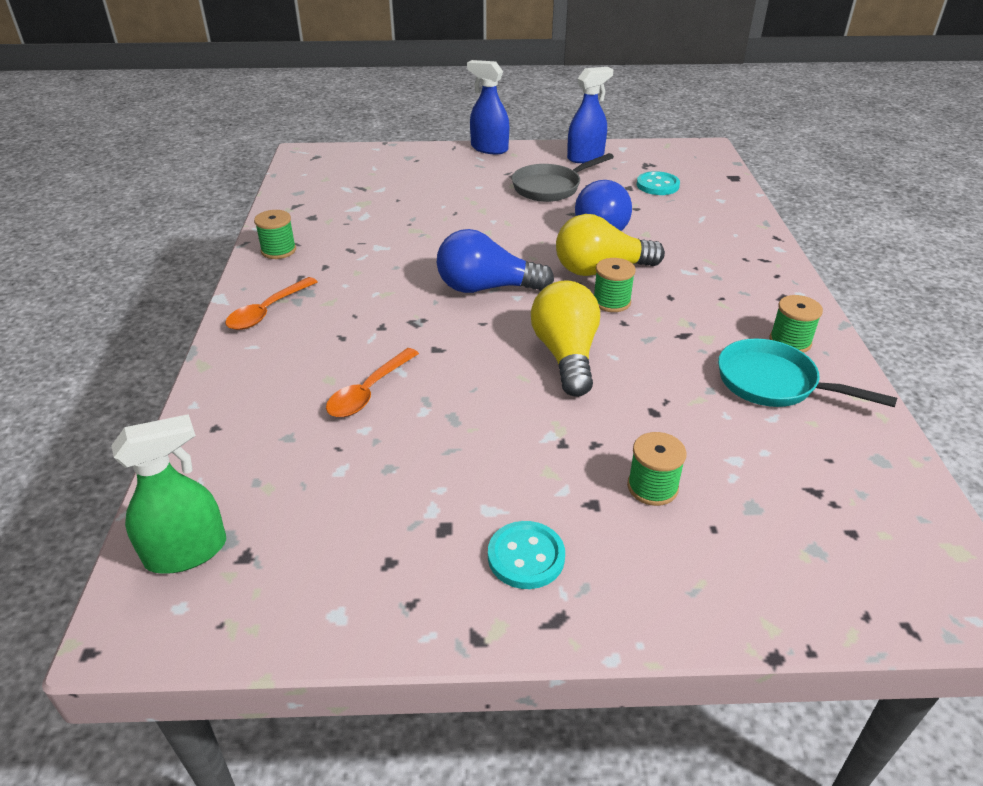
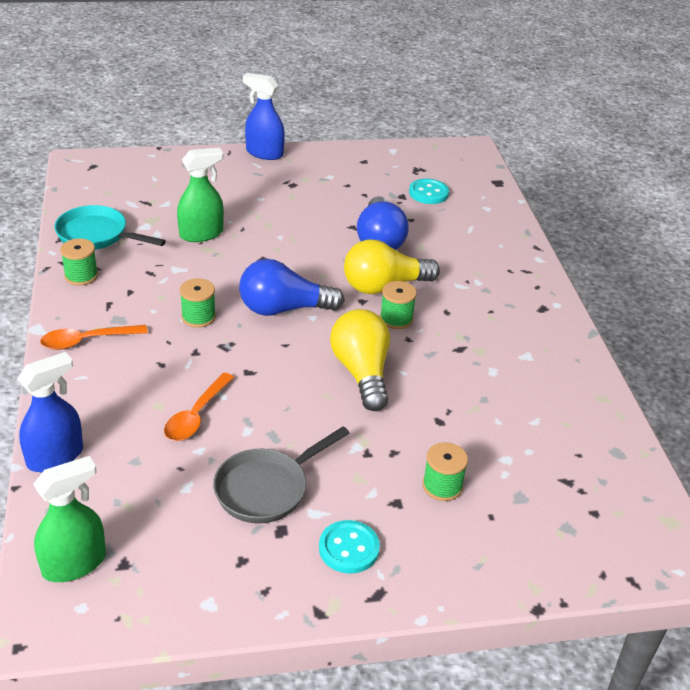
camera: 10 degrees left, 0 degrees up
orange spoon [225,277,318,330] -> orange spoon turned 45 degrees clockwise [40,325,148,350]
grey pan [512,153,614,202] -> grey pan moved to [213,426,349,524]
blue spray bottle [567,67,614,163] -> blue spray bottle moved to [17,352,83,472]
turquoise pan [718,339,897,407] -> turquoise pan moved to [55,205,166,250]
green spool [769,295,823,353] -> green spool moved to [180,278,216,328]
none -> green spray bottle [177,148,224,242]

